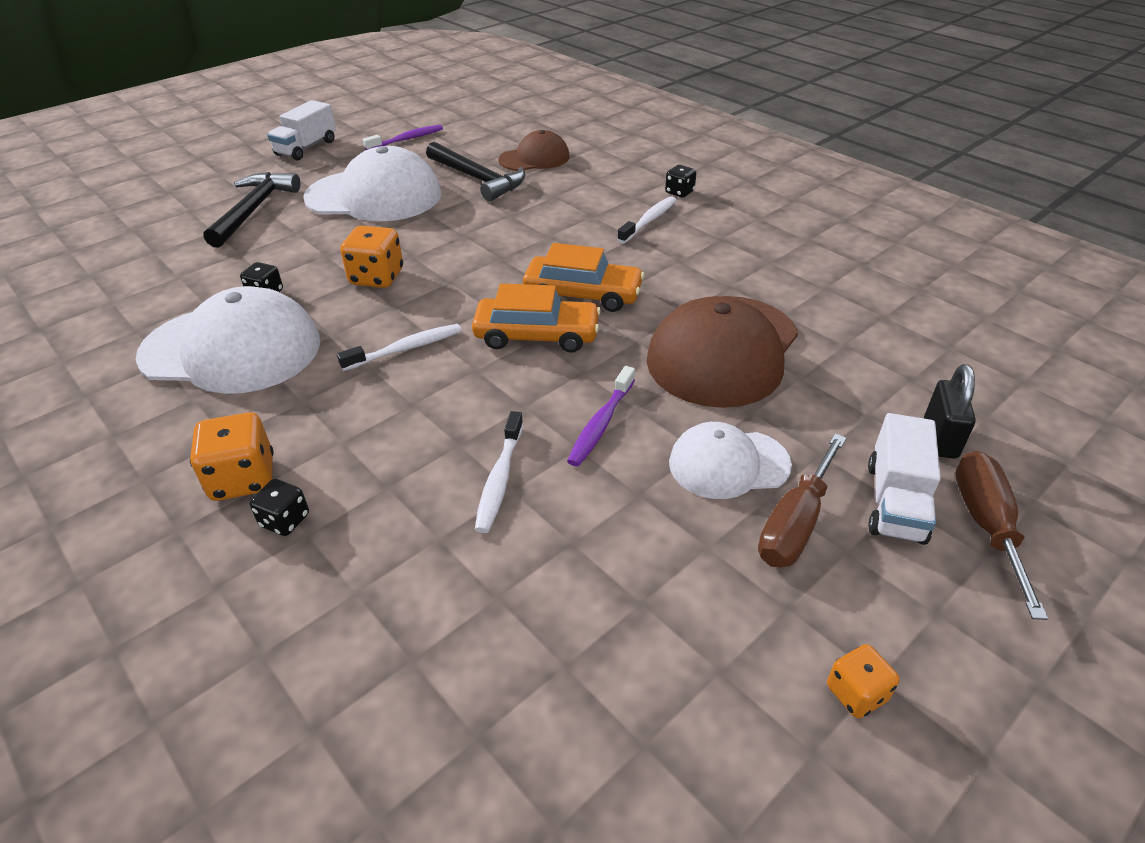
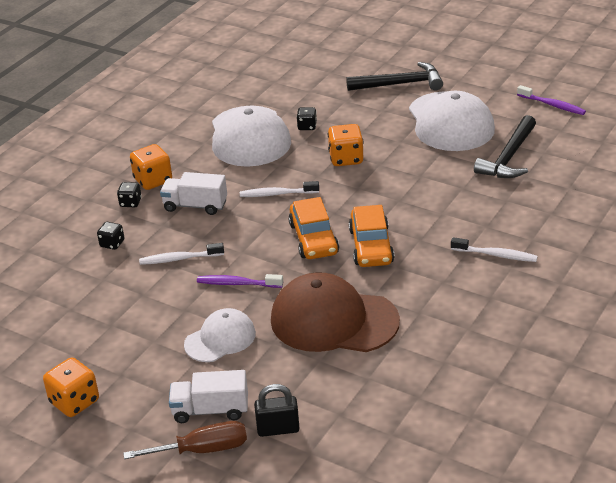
camera: 75 degrees right, 5 degrees down
white truck [267,100,336,161] -> white truck moved to [160,172,227,215]
white toothbrush [337,324,462,371] -> white toothbrush turned 135 degrees clockwise [240,181,319,197]
brown cap [498,130,569,171] -> none
black dice [665,165,696,198] -> black dice moved to [97,222,125,250]
white cap [669,422,792,499] -> white cap turned 75 degrees clockwise [184,308,256,362]
brown screwdriver [758,434,846,567] -> none
orange dice [827,644,900,718] -> orange dice [43,357,99,417], size x1.68

